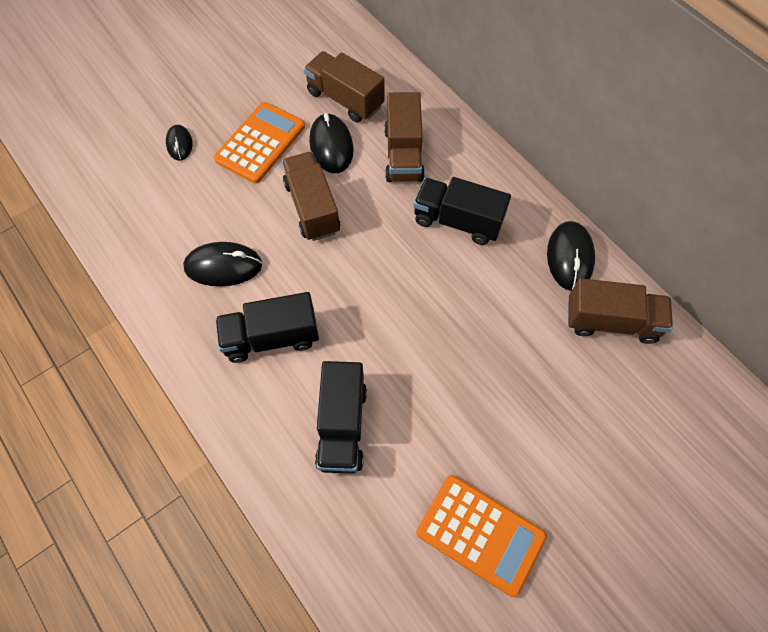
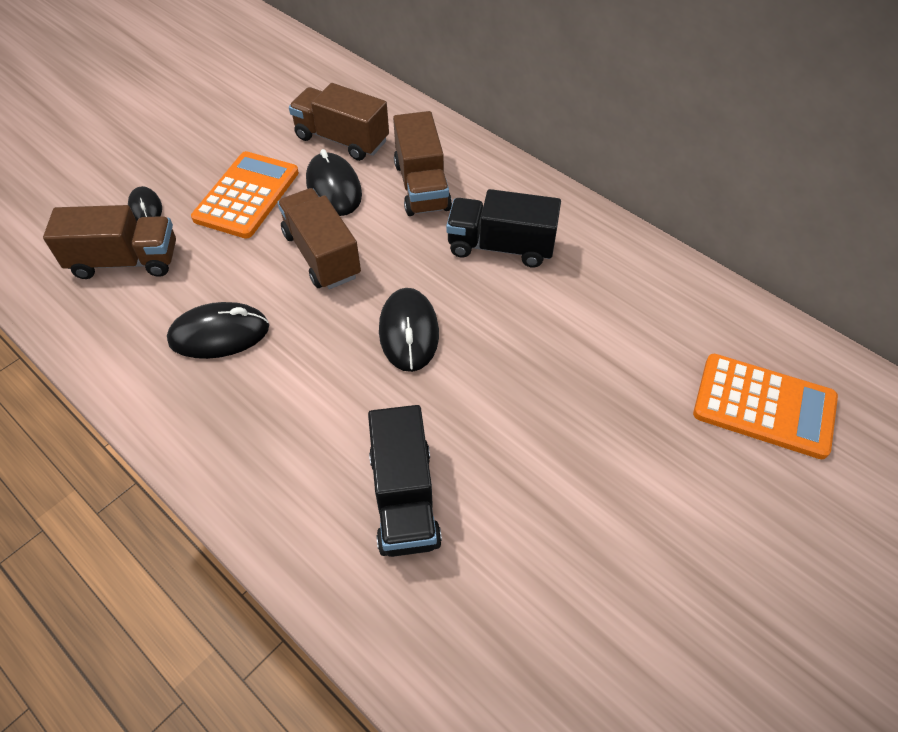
camera: 10 degrees left, 10 degrees down
black truck [215,292,319,363] -> none
orange calculator [416,475,547,597] -> orange calculator moved to [693,354,838,459]
black mouse [547,221,595,291] -> black mouse moved to [379,288,439,372]
brown truck [568,278,673,344] -> brown truck moved to [43,205,176,279]

